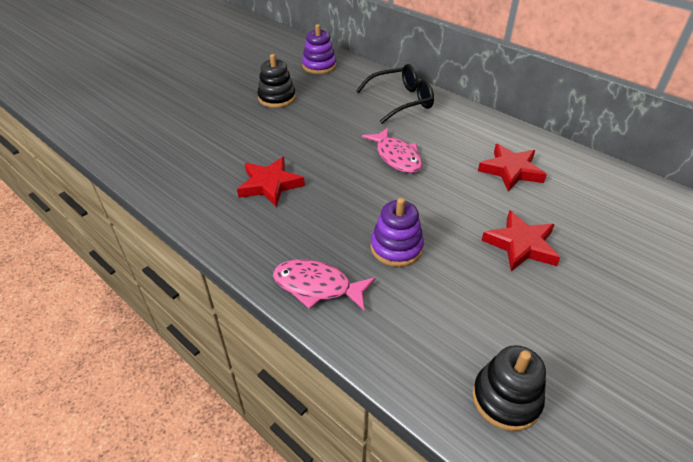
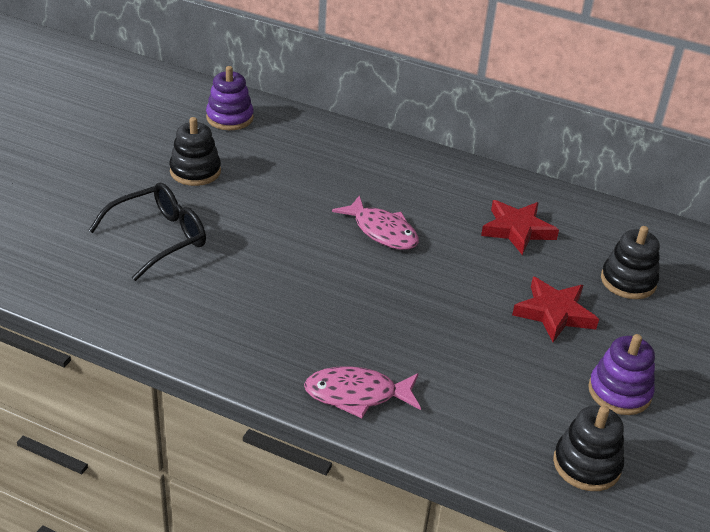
camera: 20 degrees left, 5 degrees down
red star [237,157,305,207] -> none
black glasses [356,64,434,123] -> black glasses moved to [89,183,206,281]
purple stacking toy [371,198,424,267] -> purple stacking toy moved to [588,334,655,415]
none -> black stacking toy [601,226,660,299]

